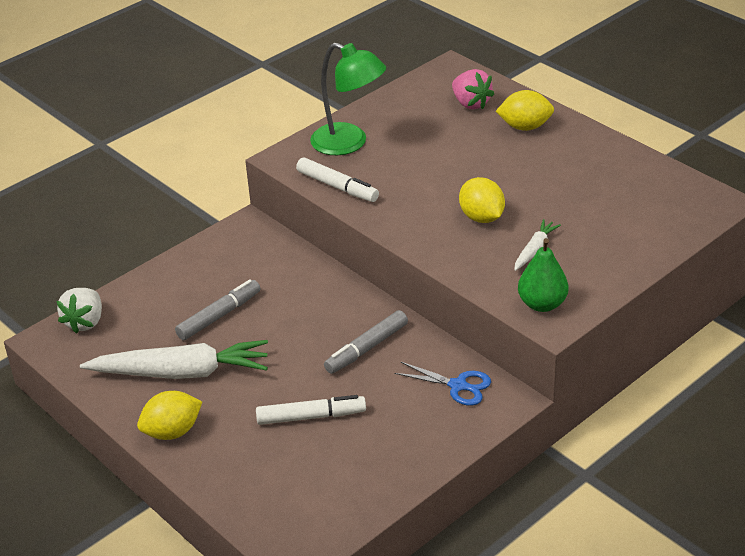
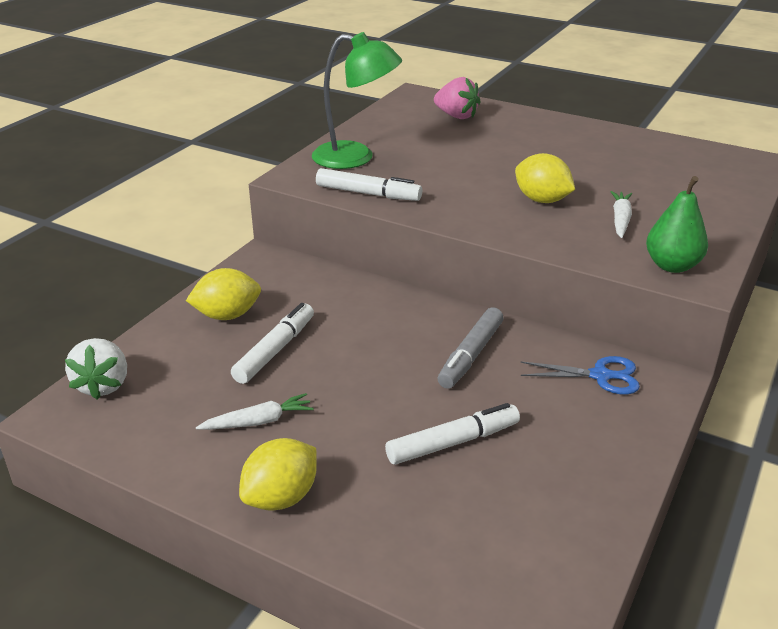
camera: 20 degrees left, 5 degrees down
white carrot [80,340,268,379] -> white carrot [196,393,314,430], size x0.47
grey marker [175,279,260,340] -> white marker [231,303,314,384]
yellow lemon [496,90,554,131] -> yellow lemon moved to [186,268,261,320]

